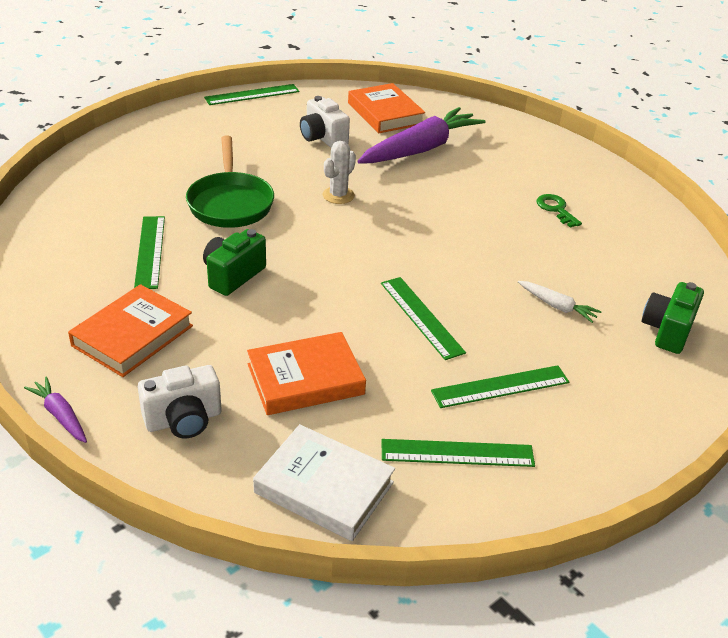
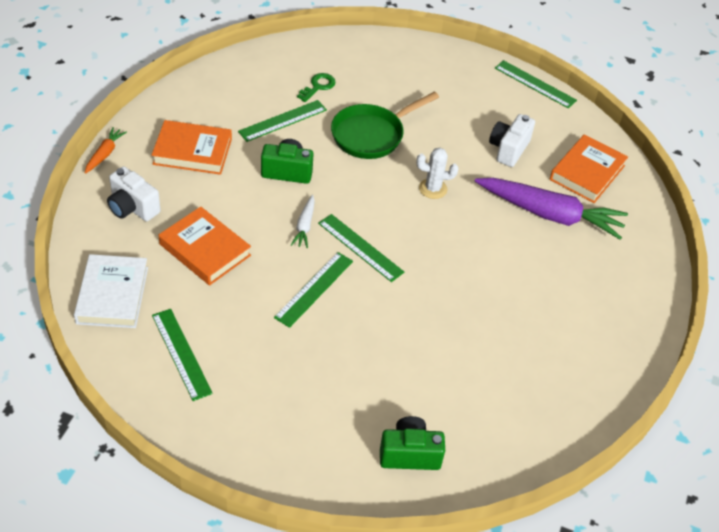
camera: 60 degrees right, 10 degrees up
purple carrot [24,376,87,443] -> orange carrot [85,127,127,174]
green ruler [431,365,569,408] -> green ruler moved to [318,214,404,282]
white carrot [518,281,602,323] -> white carrot moved to [291,195,315,248]
green key [537,194,582,228] -> green key moved to [297,73,336,102]

